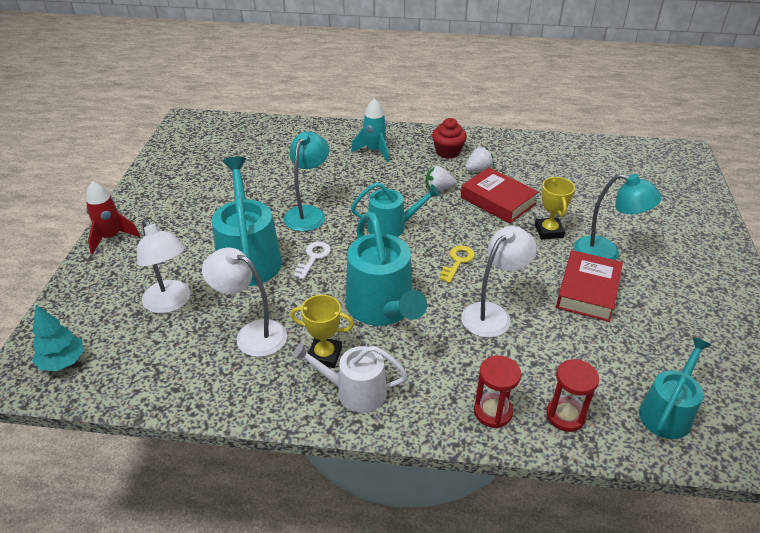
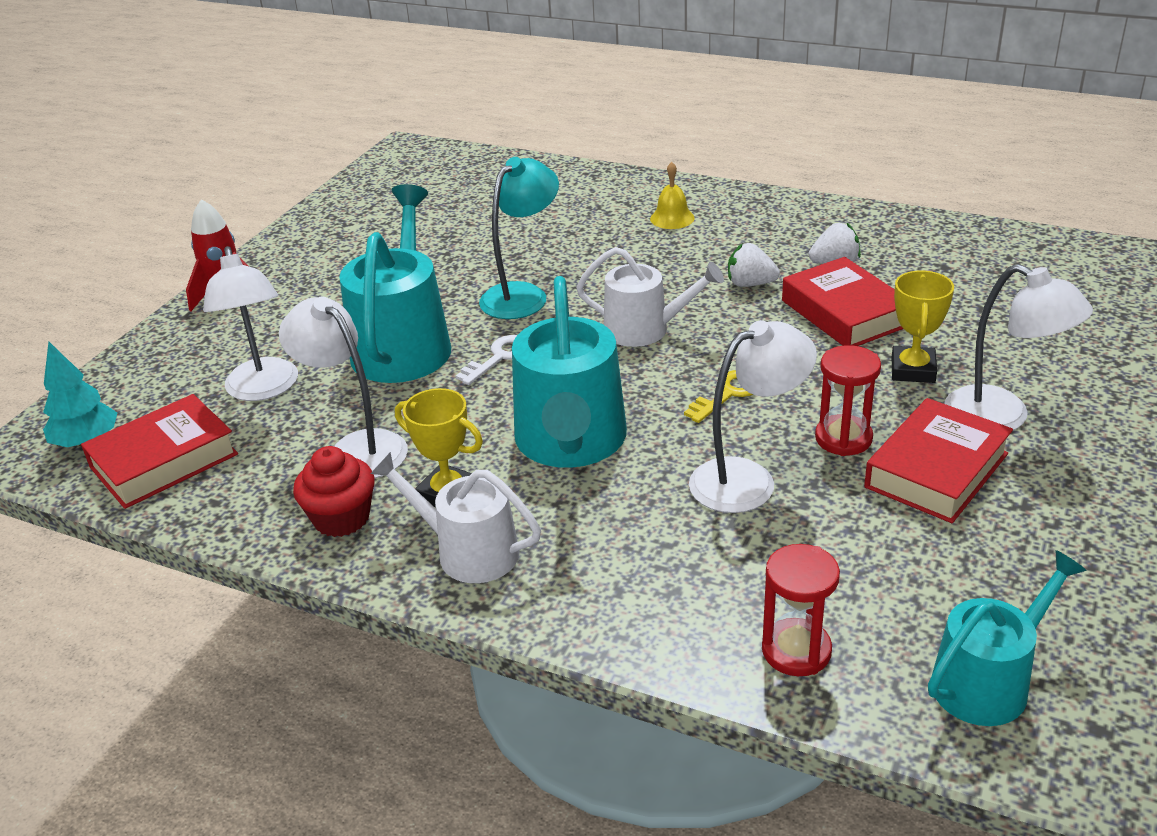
camera: 20 degrees right, 5 degrees down
turquoise rocket [351,99,389,162] -> yellow bell [650,162,694,229]
turquoise watering can [351,182,440,237] -> white watering can [576,247,724,347]
red cupcake [432,118,467,159] -> red cupcake moved to [293,446,375,537]
red hourglass [474,356,521,428] -> red hourglass moved to [815,345,881,456]
turquoise lamp [574,174,662,260] -> white lamp [944,264,1093,430]
none -> red book [81,394,238,509]

